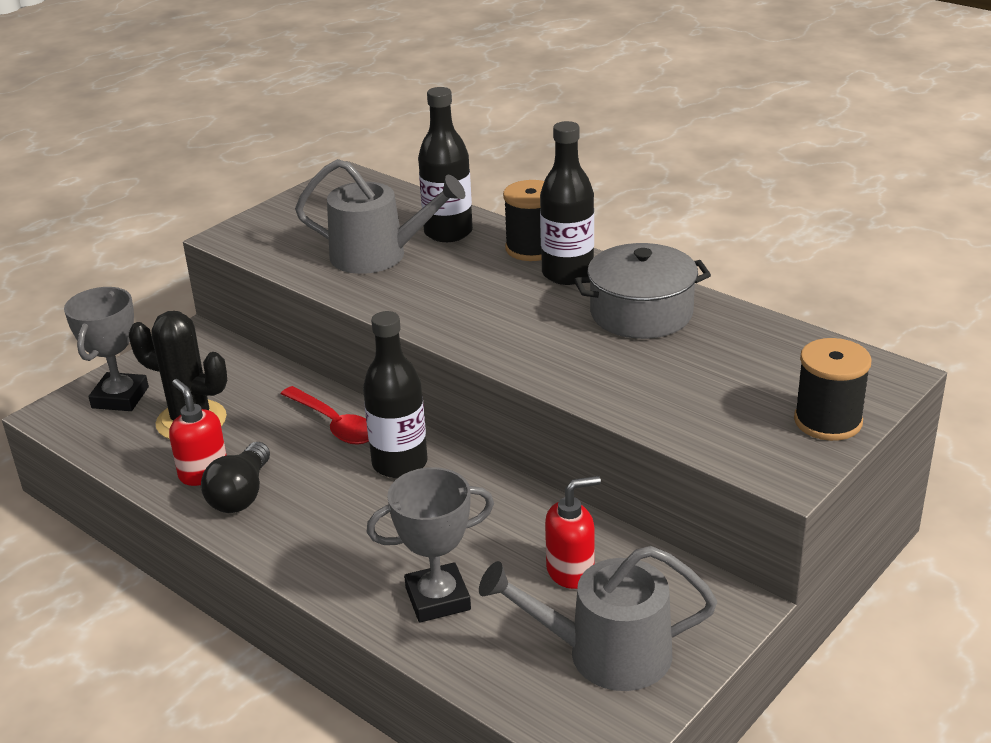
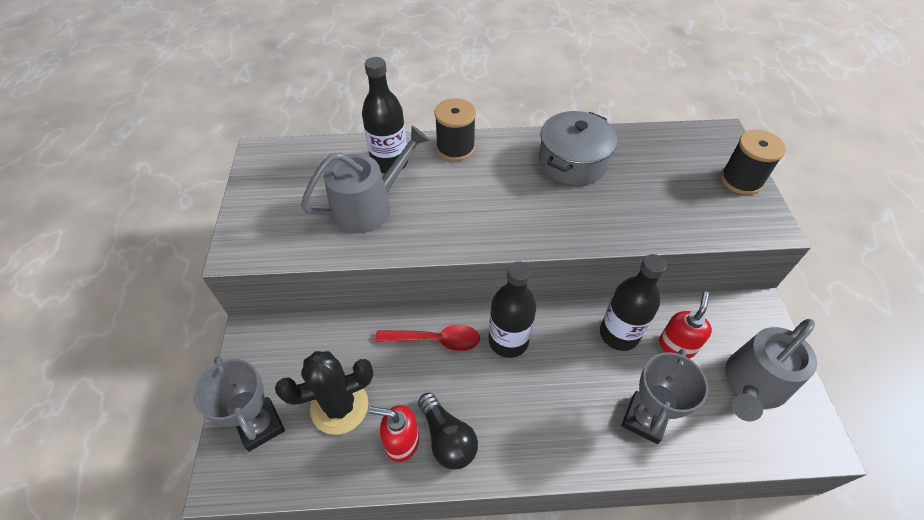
camera: 45 degrees left, 20 degrees up
black bottle [540,121,594,285] -> black bottle moved to [600,254,667,351]

